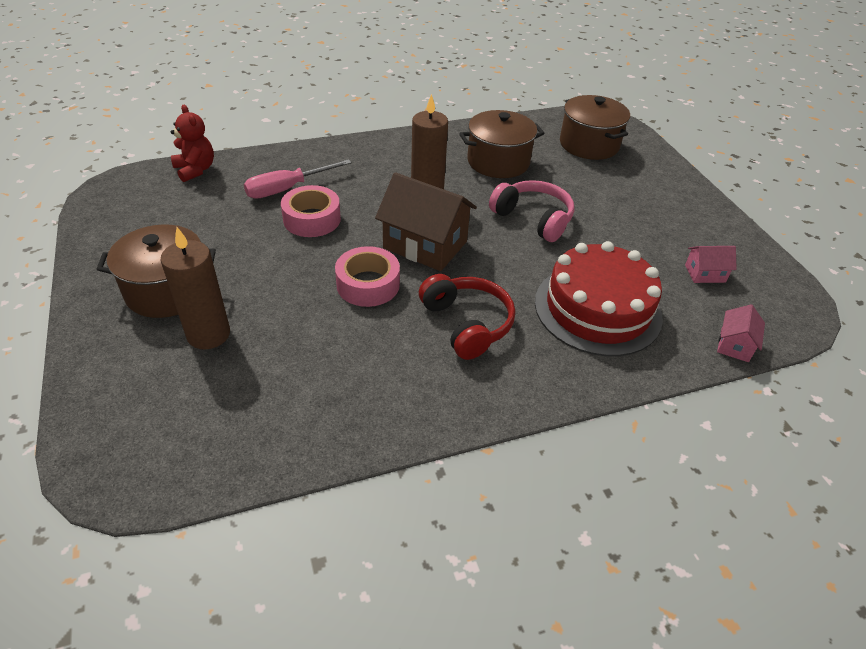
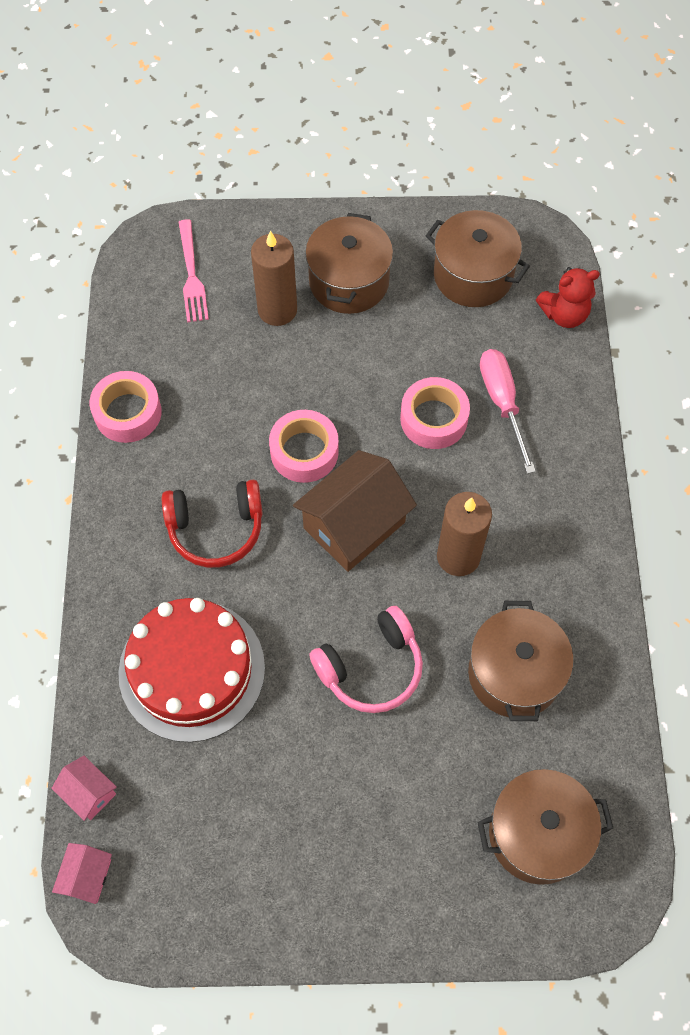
camera: 110 degrees right, 20 degrees up
pink house [685,246,737,283] -> pink house moved to [52,843,112,904]
none -> pink tape [90,371,162,443]
none -> pink fork [179,219,209,322]
none -> brown pot [426,210,530,307]

